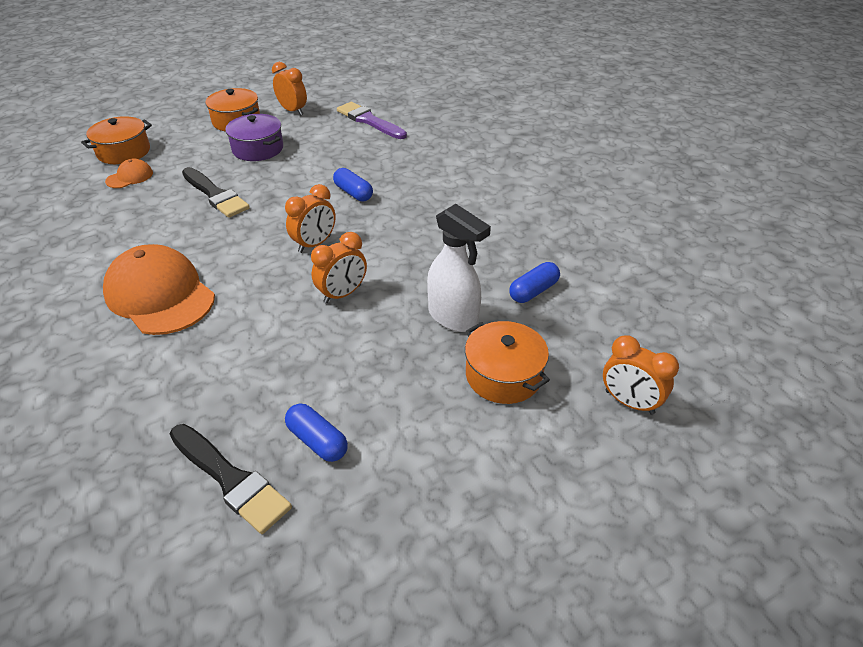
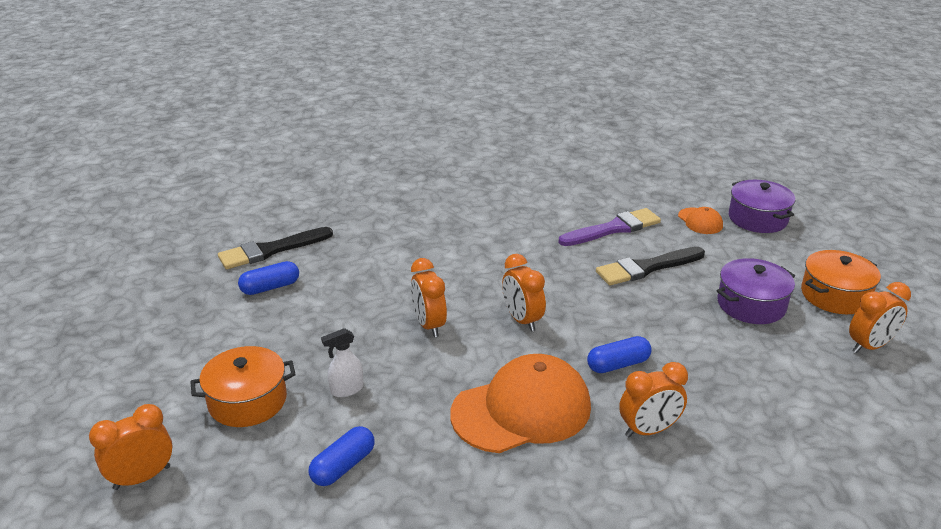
camera: 110 degrees right, 10 degrees down
orange pot [81,116,152,164] -> purple pot [729,180,795,233]
orange cap [103,244,215,335] -> orange cap moved to [450,354,591,453]
purple brush [337,102,407,139] -> purple brush moved to [558,208,661,246]
white spray bottle [427,204,491,332] -> white spray bottle [321,328,363,397], size x0.54
blue capsule [509,262,560,303] -> blue capsule turned 60 degrees clockwise [309,426,375,486]
none -> orange clock [619,362,688,437]

